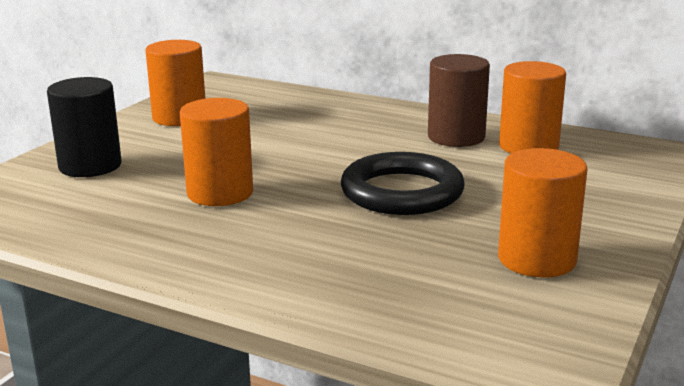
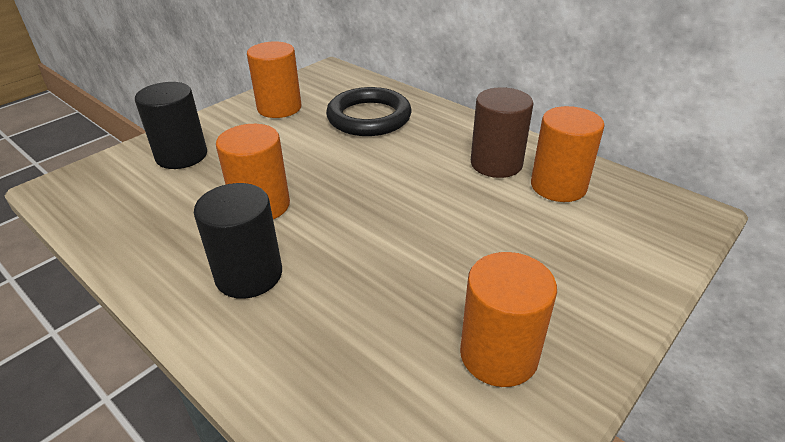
camera: 15 degrees right, 15 degrees up
black ring [341,152,465,215] -> black ring moved to [326,87,411,136]
none -> black cylinder [194,183,282,299]

